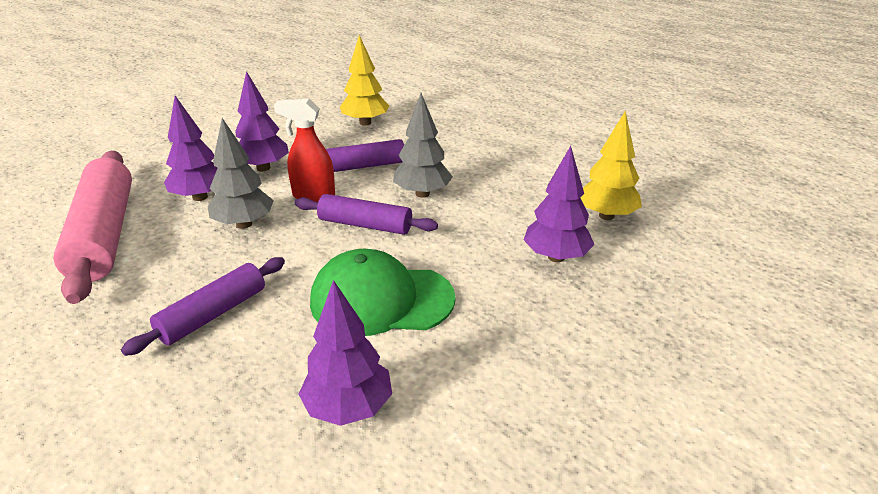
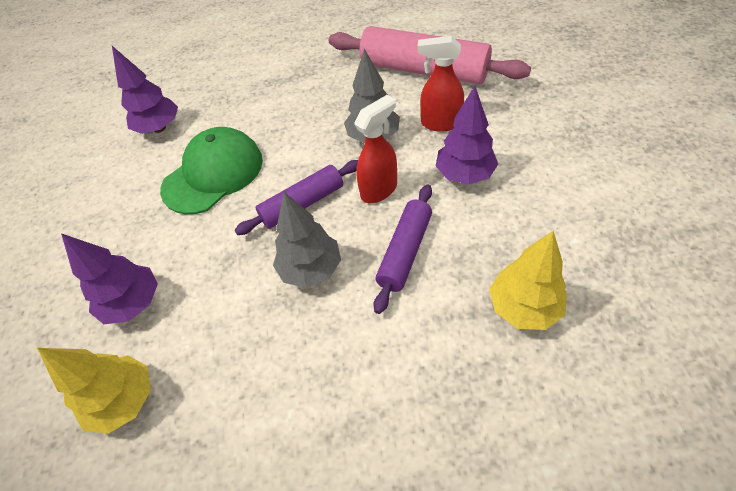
camera: 135 degrees right, 20 degrees up
purple rolling pin [121,257,285,356] -> none
purple tree [164,96,218,201] -> red spray bottle [418,36,464,132]

